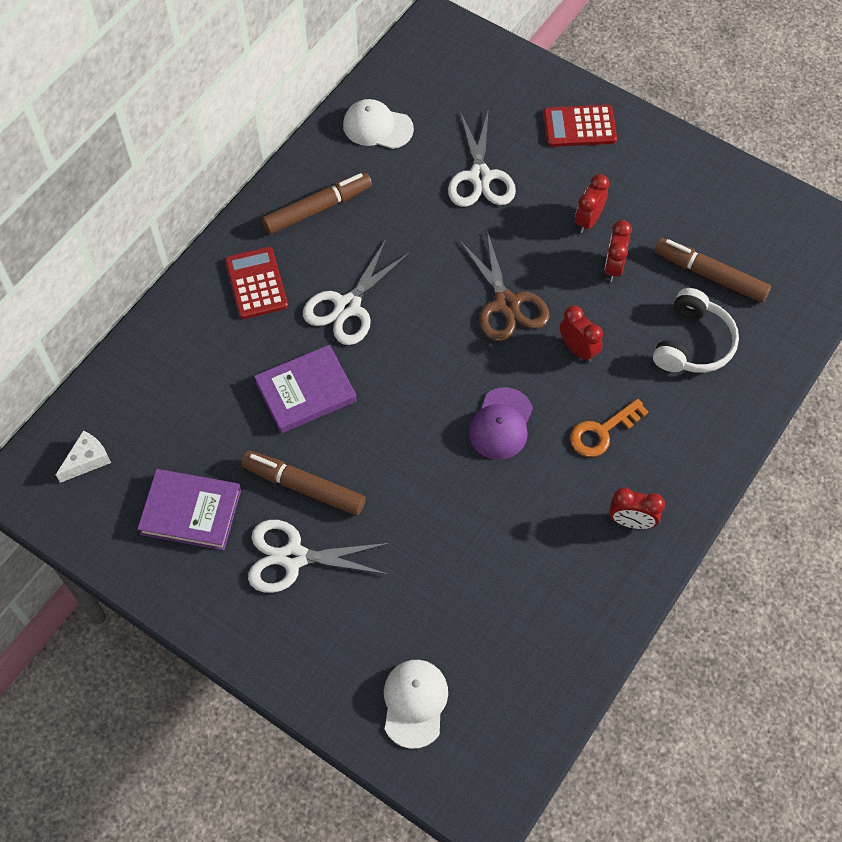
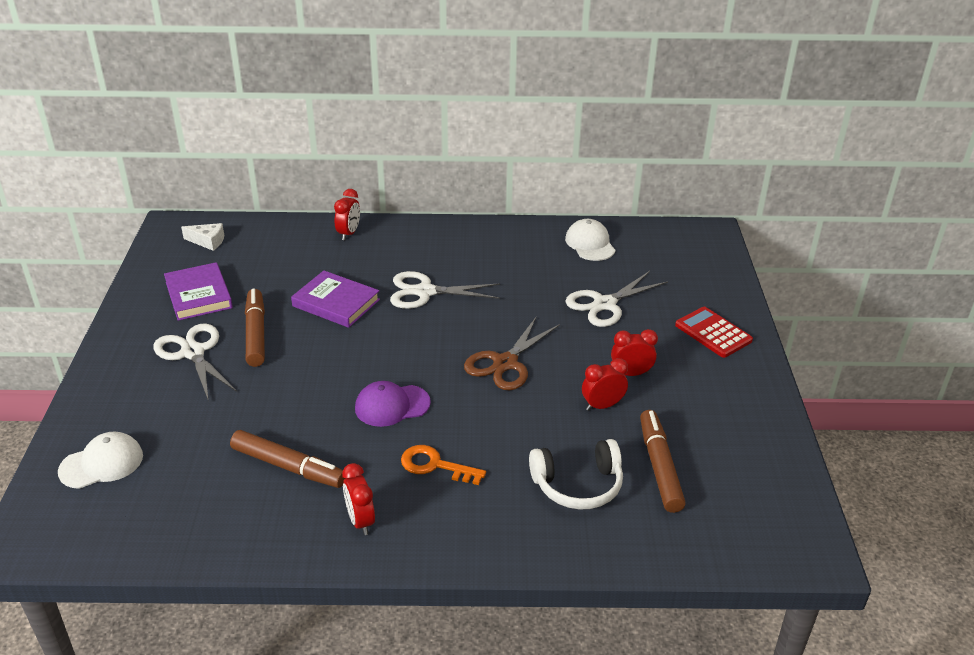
camera: 55 degrees right, 25 degrees down
red calculator [225,247,288,319] -> none
brown marker [262,172,372,234] -> brown marker moved to [230,430,345,488]
red clock [560,306,603,363] -> red clock moved to [334,189,360,240]

